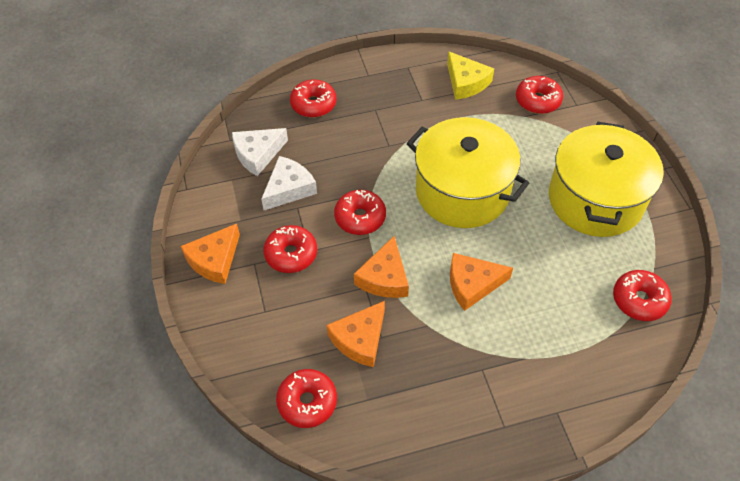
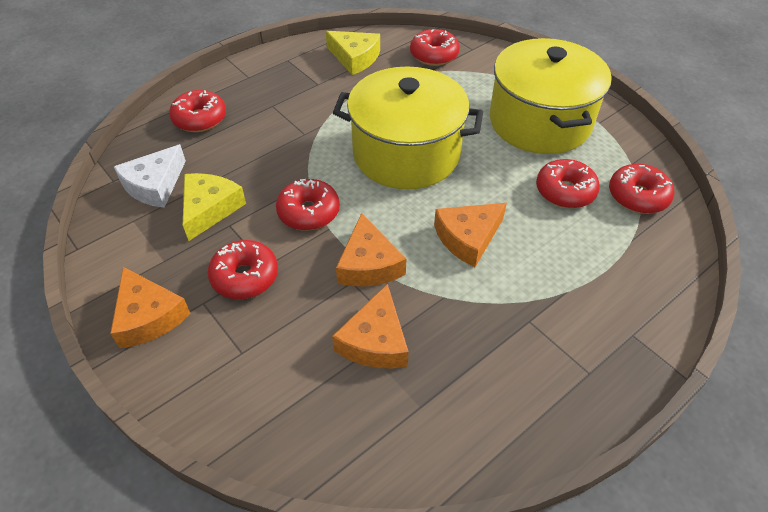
camera: 25 degrees left, 5 degrees down
orange cheese [181,223,240,284] -> orange cheese turned 45 degrees counterclockwise [110,267,191,348]
white cheese [261,156,317,210] -> yellow cheese [183,173,246,241]
red donut [276,369,337,428] -> red donut moved to [536,159,600,208]

